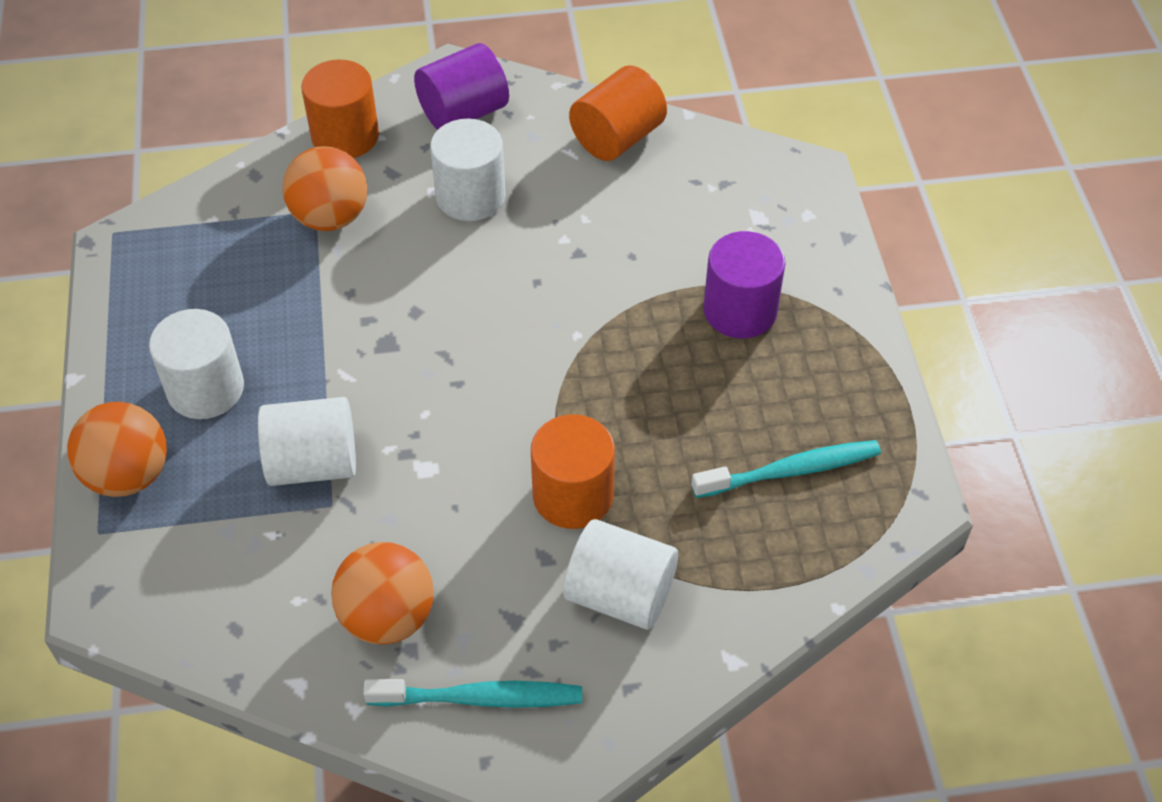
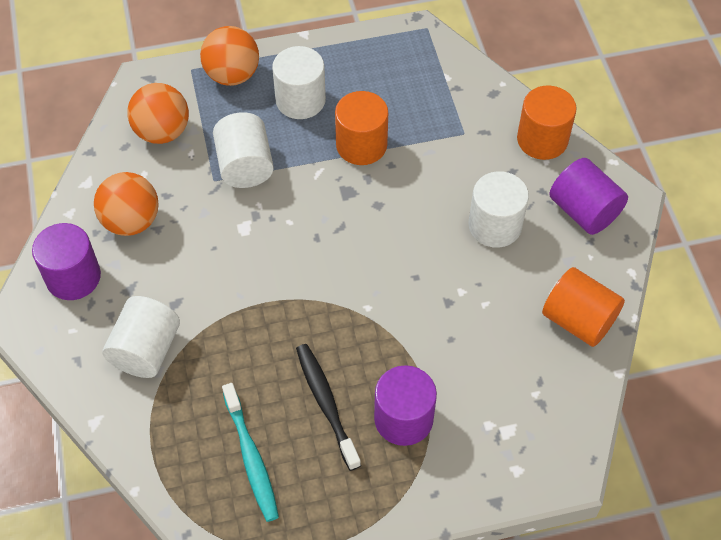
camera: 85 degrees right, 5 degrees up
orange ball [282,147,367,231] -> orange ball moved to [127,83,189,144]
turquoise toothbrush [363,679,582,708] -> purple cylinder [32,223,101,300]
orange cylinder [531,414,615,529] -> orange cylinder moved to [335,91,388,165]
none -> black toothbrush [296,344,361,471]

